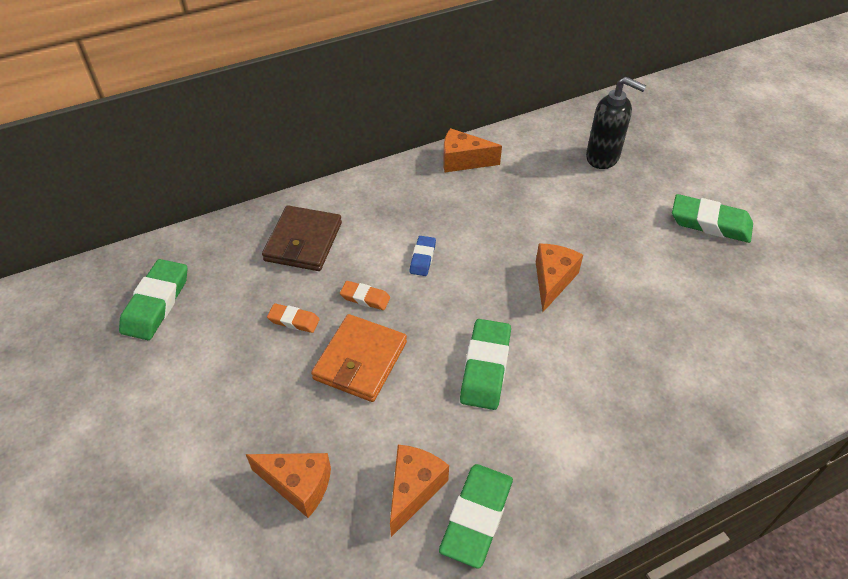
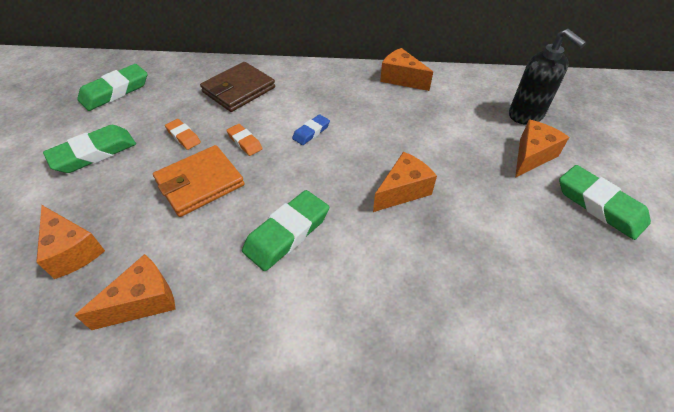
camera: 30 degrees right, 0 degrees up
green eraser [439,464,513,569] -> green eraser moved to [43,125,136,173]
none -> orange cheese [515,120,569,178]

